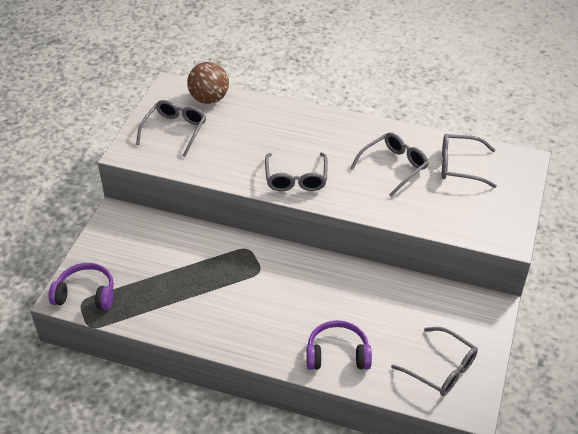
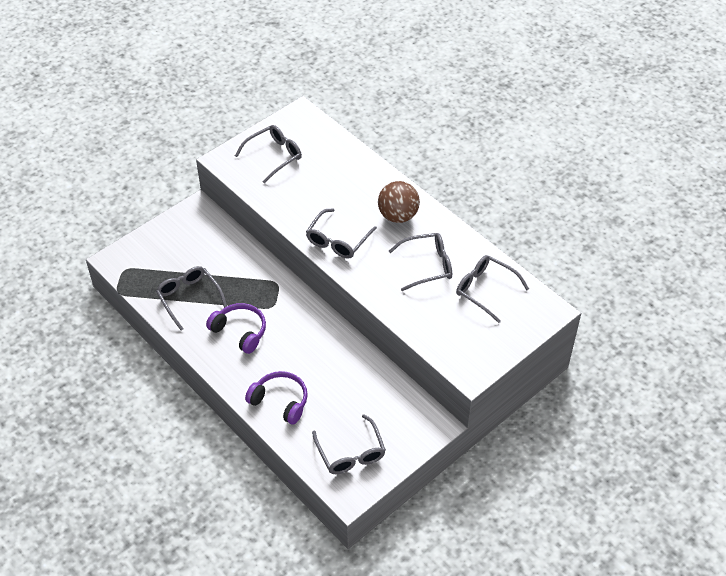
camera: 30 degrees right, 5 degrees up
purple headphones [49,263,114,310] -> purple headphones moved to [206,303,266,354]
brown ball [187,62,229,104] -> brown ball moved to [378,181,420,223]
none -> grey glasses [156,266,227,330]

